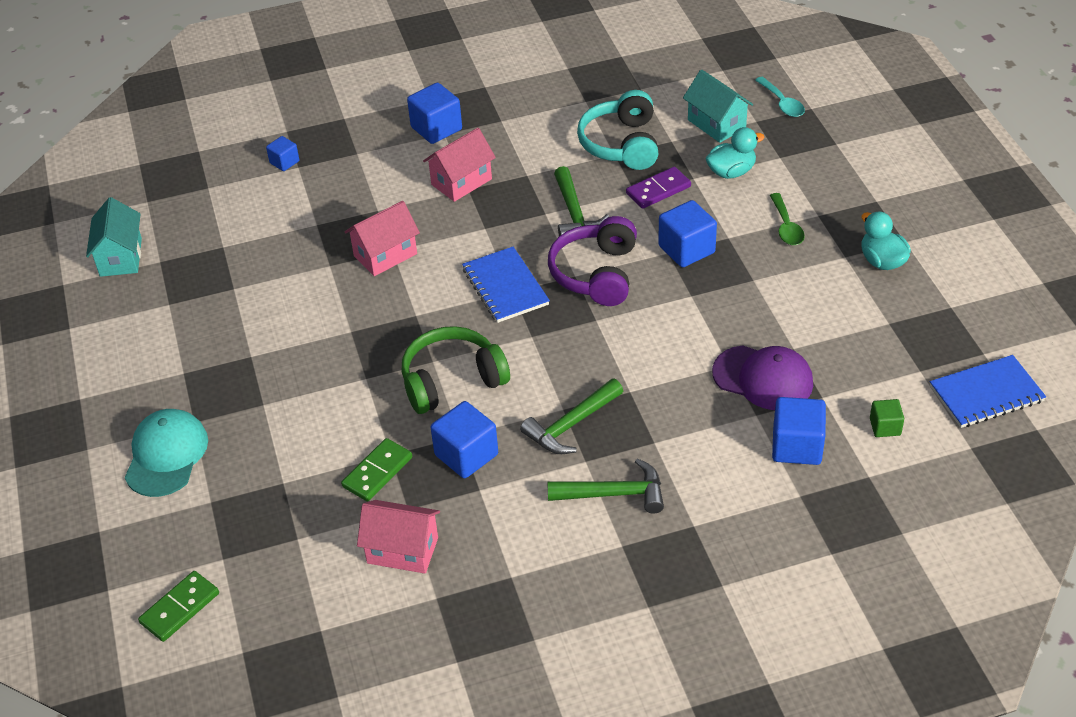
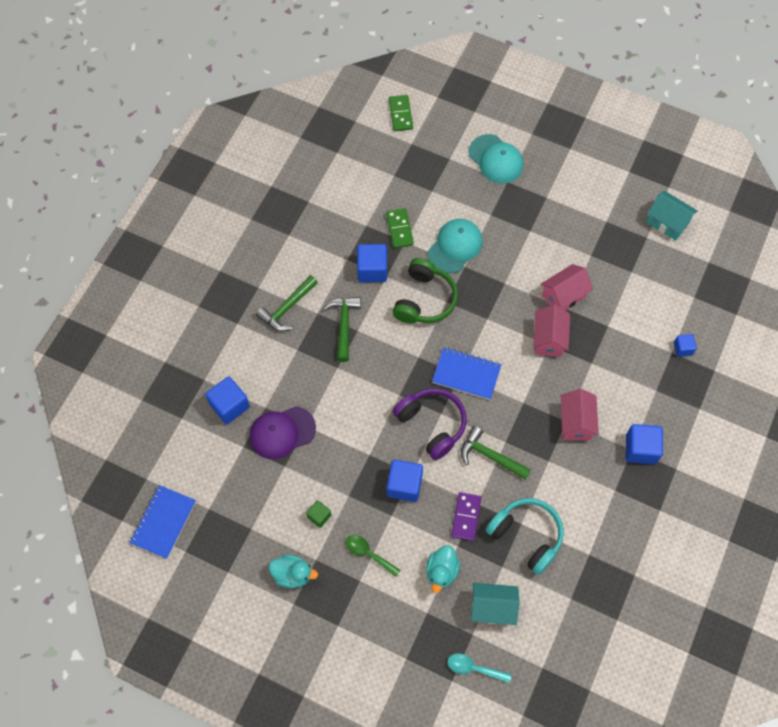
camera: 130 degrees right, 20 degrees up
pink house [357,500,440,574] -> pink house moved to [541,264,593,310]
green cube [870,399,904,437] -> green cube moved to [306,500,331,528]
none -> turquoise cap [428,219,483,274]

